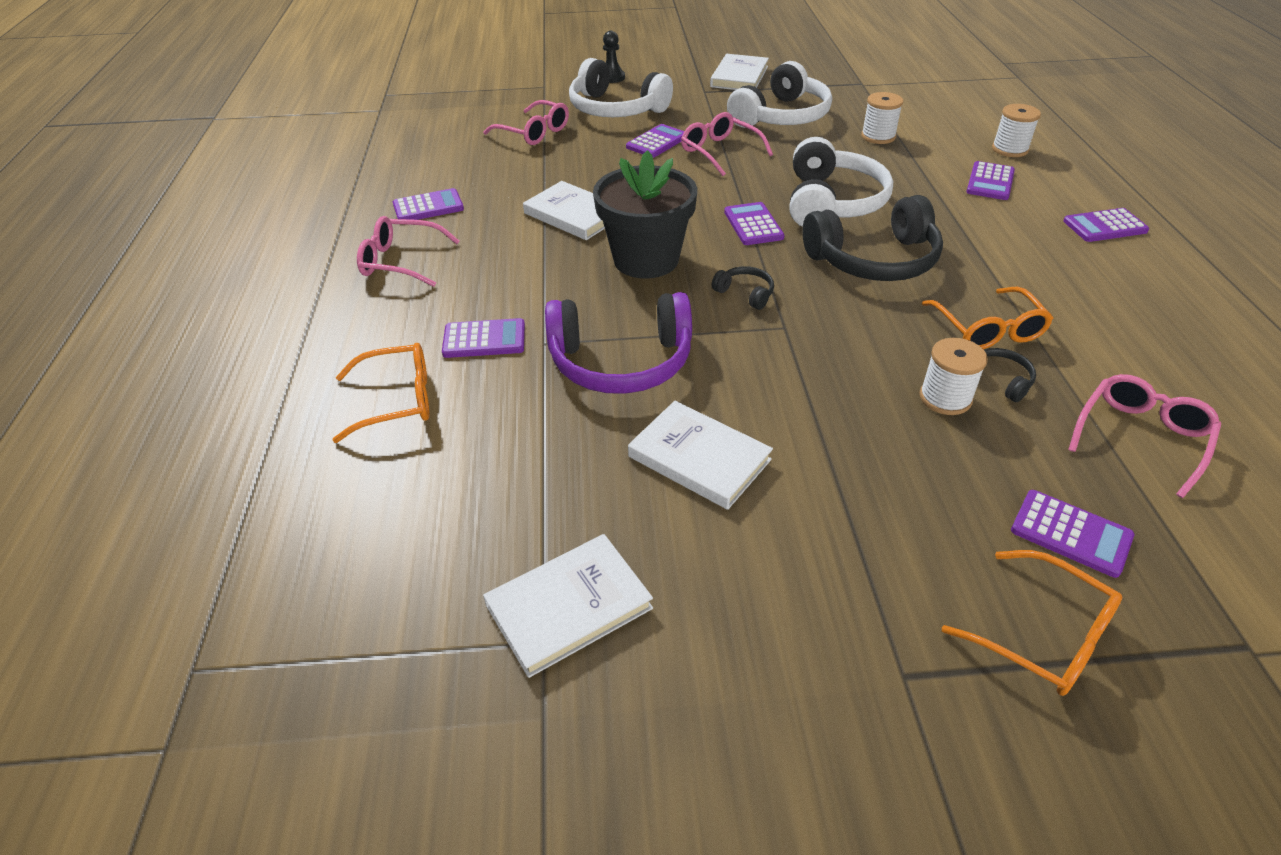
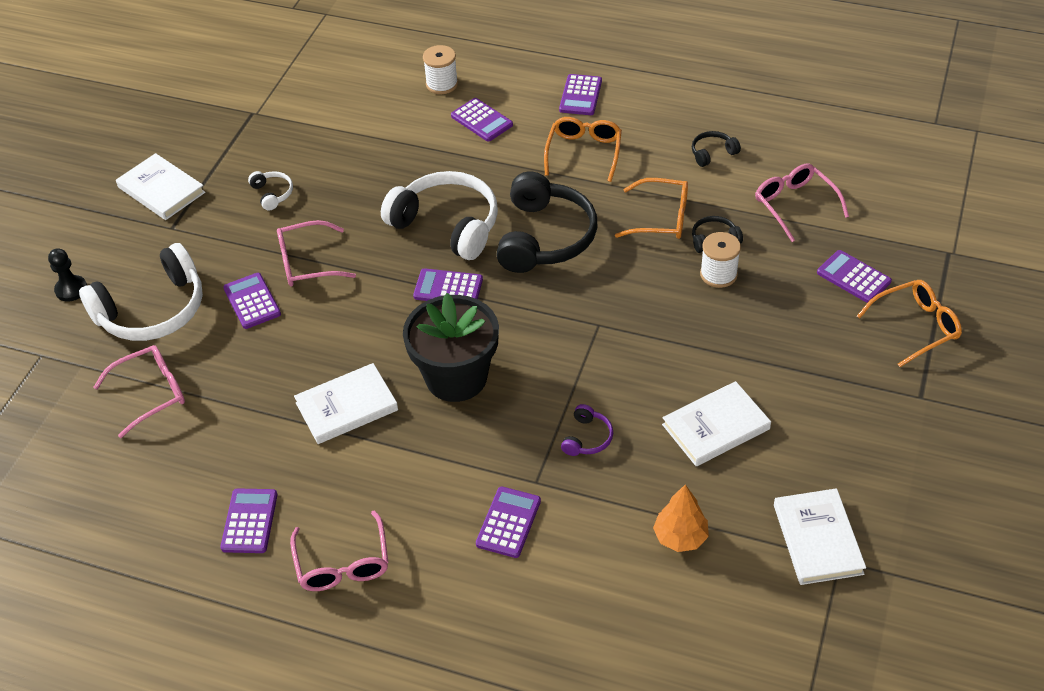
camera: 65 degrees left, 5 degrees up
orange glasses [333,343,429,443] -> orange glasses moved to [544,117,622,182]
pink glasses [357,216,460,287] -> pink glasses turned 45 degrees counterclockwise [290,511,388,591]
purple headphones [545,292,692,394] -> purple headphones [561,404,613,456], size x0.43
black headphones [711,266,774,310] -> black headphones moved to [692,131,741,167]
white headphones [727,61,832,128] -> white headphones [248,171,293,210], size x0.43
white spool [861,92,903,144] -> none
purple calculator [1011,490,1134,578] -> purple calculator turned 105 degrees counterclockwise [817,250,892,303]
none -> orange tree [653,484,709,552]

